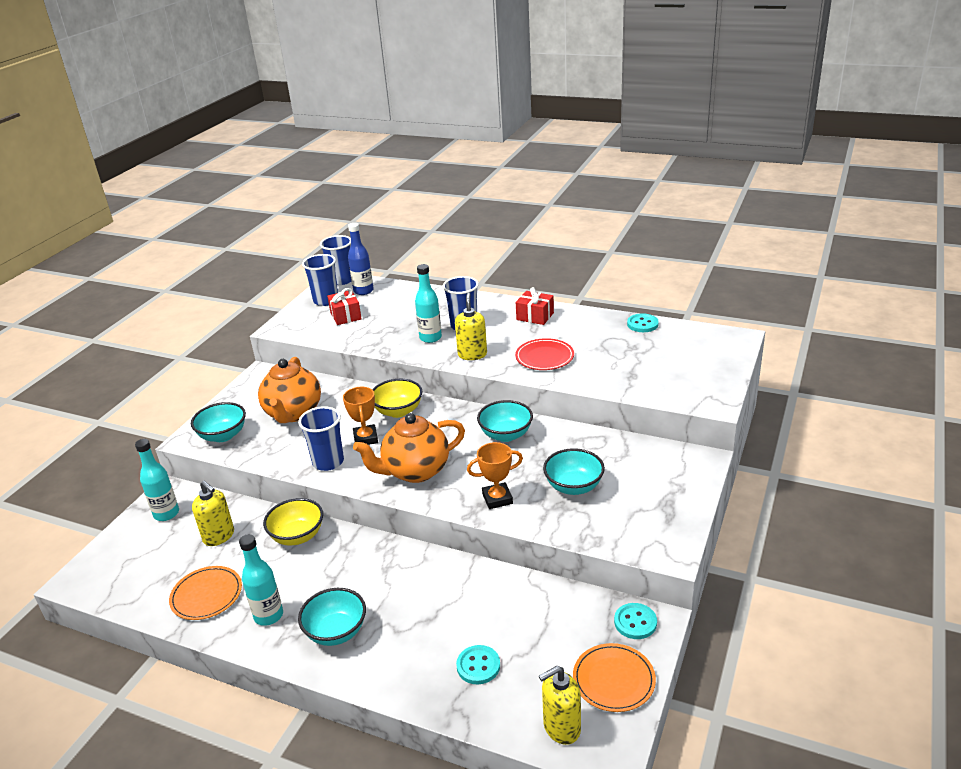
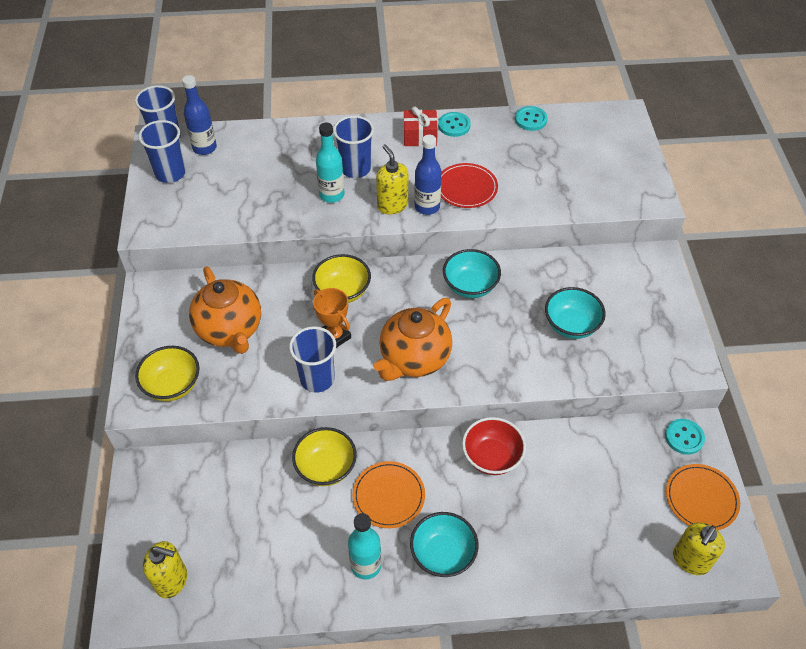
camera: 30 degrees left, 20 degrees up
turquoise bottle [135,439,179,521] -> none
orange plate [169,566,242,620] -> orange plate moved to [353,461,425,528]
turquoise bowl [191,402,246,442] -> yellow bowl [135,346,200,401]
yellow soap dispenser [192,481,234,546] -> yellow soap dispenser moved to [143,541,187,599]
red gift [327,288,362,325] -> none
turquoise button [456,645,500,684] -> turquoise button moved to [438,112,471,137]
orange trophy [467,442,523,509] -> none
none -> blue bottle [414,135,442,215]
none -> red bowl [462,417,526,475]

